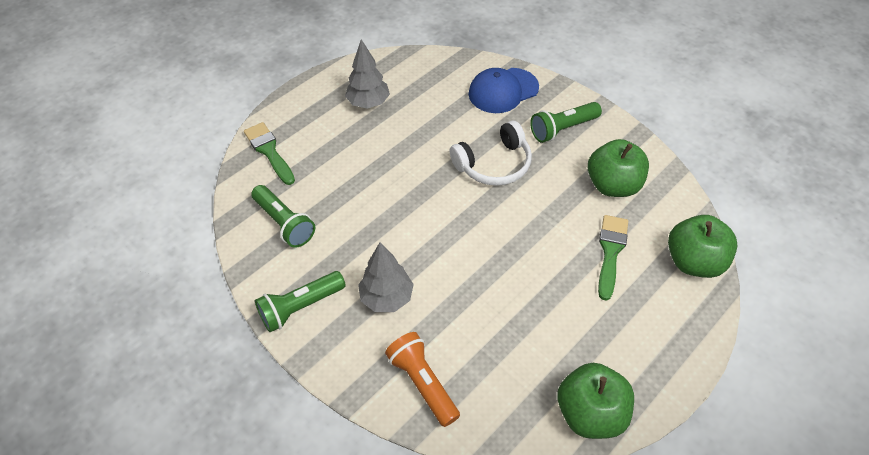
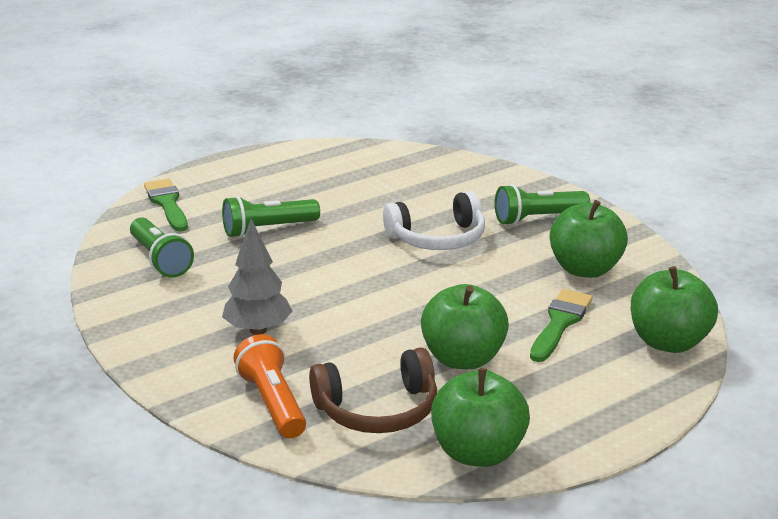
camera: 10 degrees right, 25 degrees down
green flashlight [255,271,346,332] -> green flashlight moved to [222,196,320,238]
grey tree [345,39,390,109] -> none
blue cap [469,68,539,113] -> none
none -> brown headphones [309,348,437,433]
none -> green apple [421,284,509,369]

